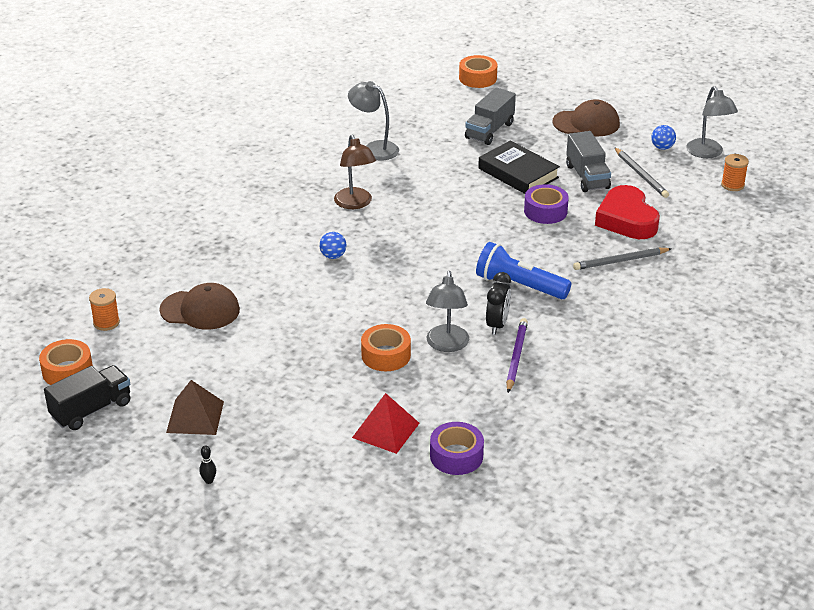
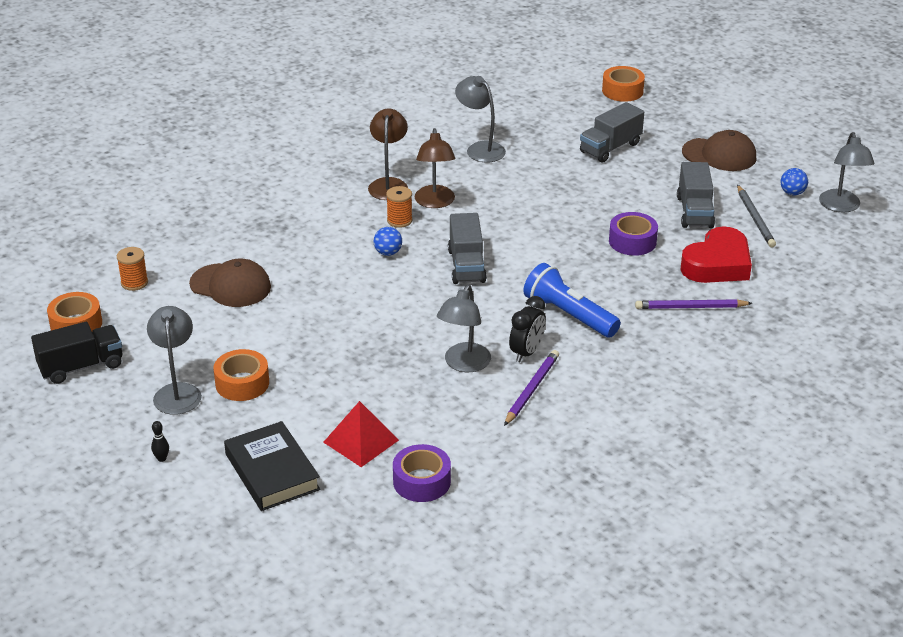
camera: 15 degrees right, 0 degrees up
brown pyramid [166,380,224,435] -> grey lamp [147,306,202,415]
orange tape [361,324,411,371] -> orange tape moved to [213,349,269,401]
black book [478,141,560,194] -> black book moved to [224,421,320,511]
grey pencil [573,248,672,270] -> purple pencil [635,299,752,309]
red heart [595,185,660,239] -> red heart turned 135 degrees counterclockwise [681,226,752,283]
orange spool [721,154,749,191] -> orange spool moved to [386,186,413,228]
none -> brown lamp [368,108,408,200]
none -> grey truck [448,213,487,284]

